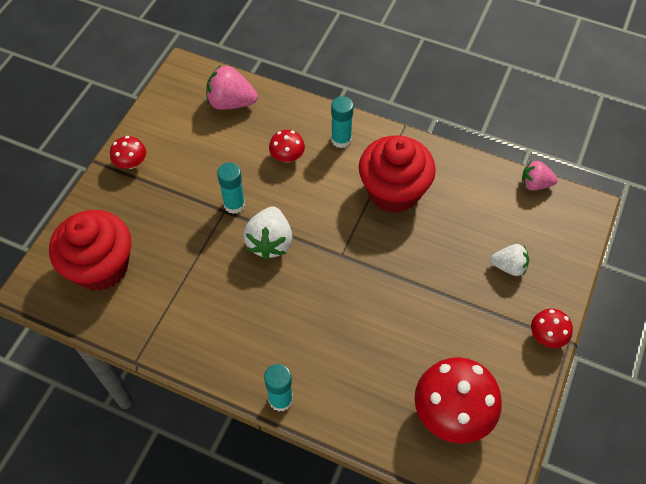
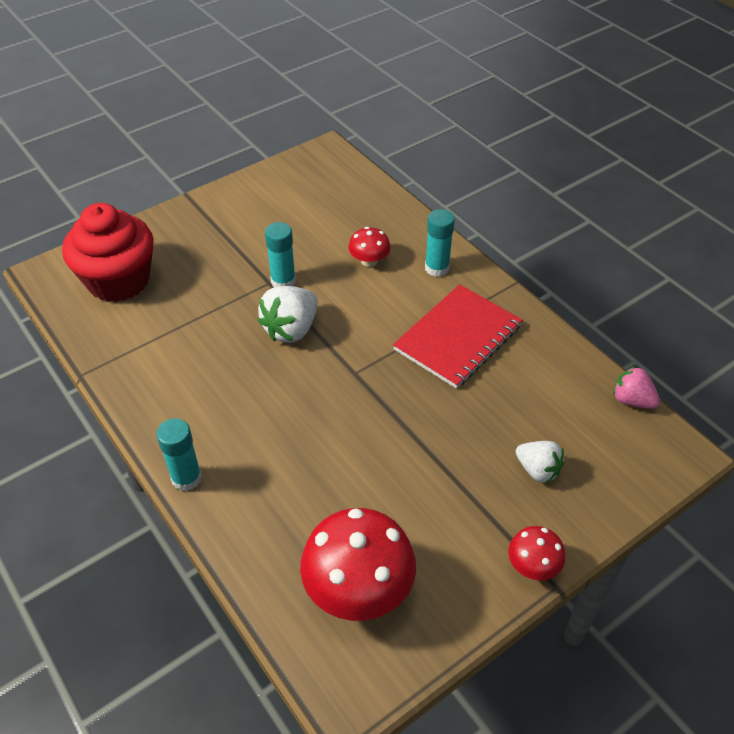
camera: 30 degrees right, 10 degrees down
red mushroom [110,136,146,169] -> none
pink strawberry [206,65,258,110] -> none
red cupcake [359,135,436,213] -> red notebook [393,284,522,389]

